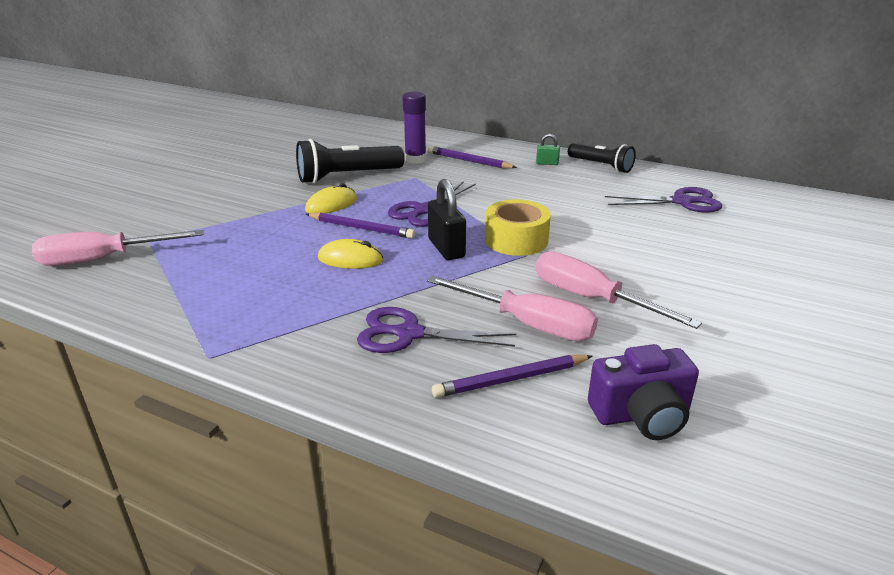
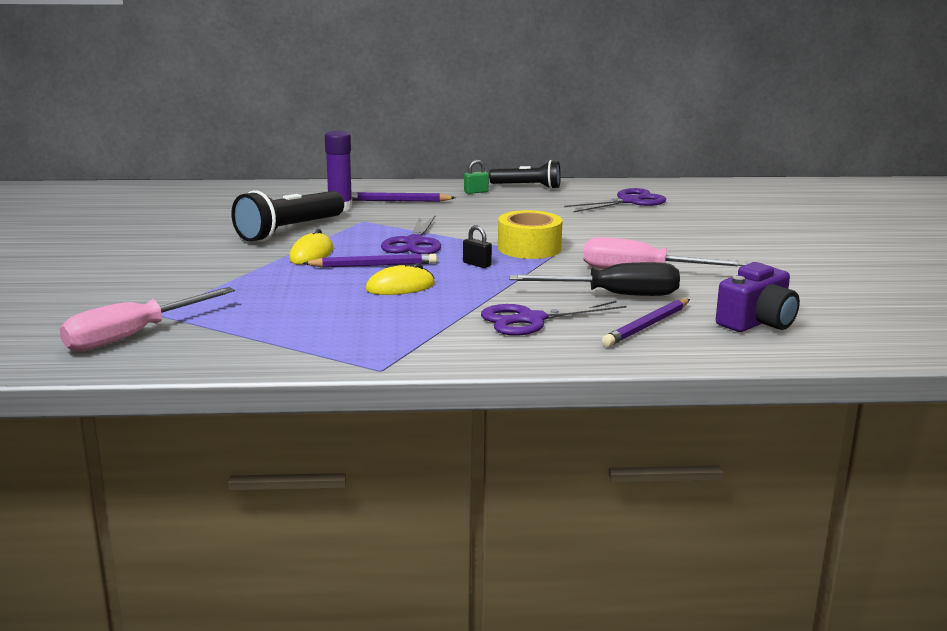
camera: 30 degrees left, 10 degrees down
pink screwdriver [427,276,598,341] -> black screwdriver [509,262,680,296]
black padlock [428,179,466,260] -> black padlock [463,225,492,268], size x0.54

